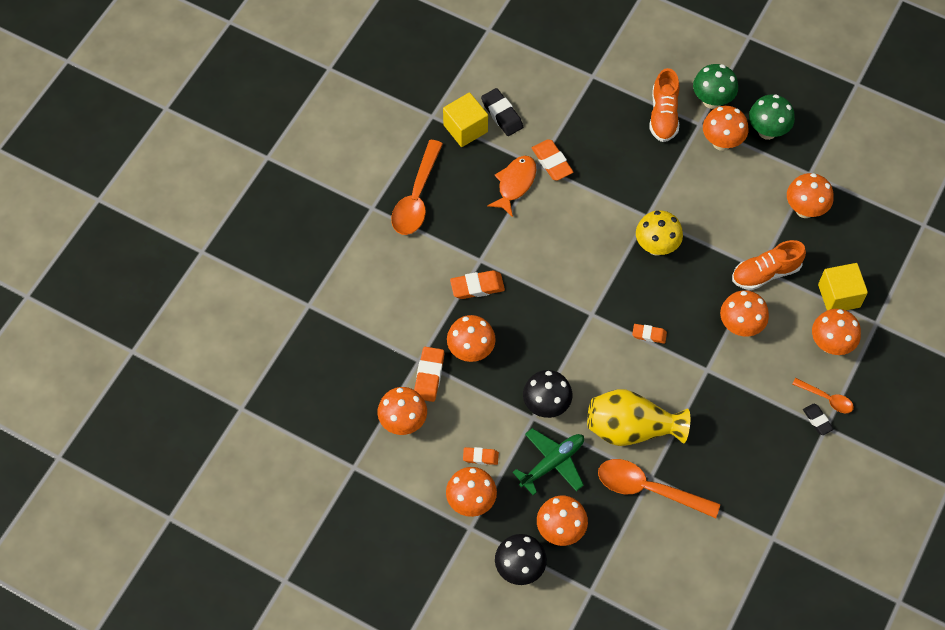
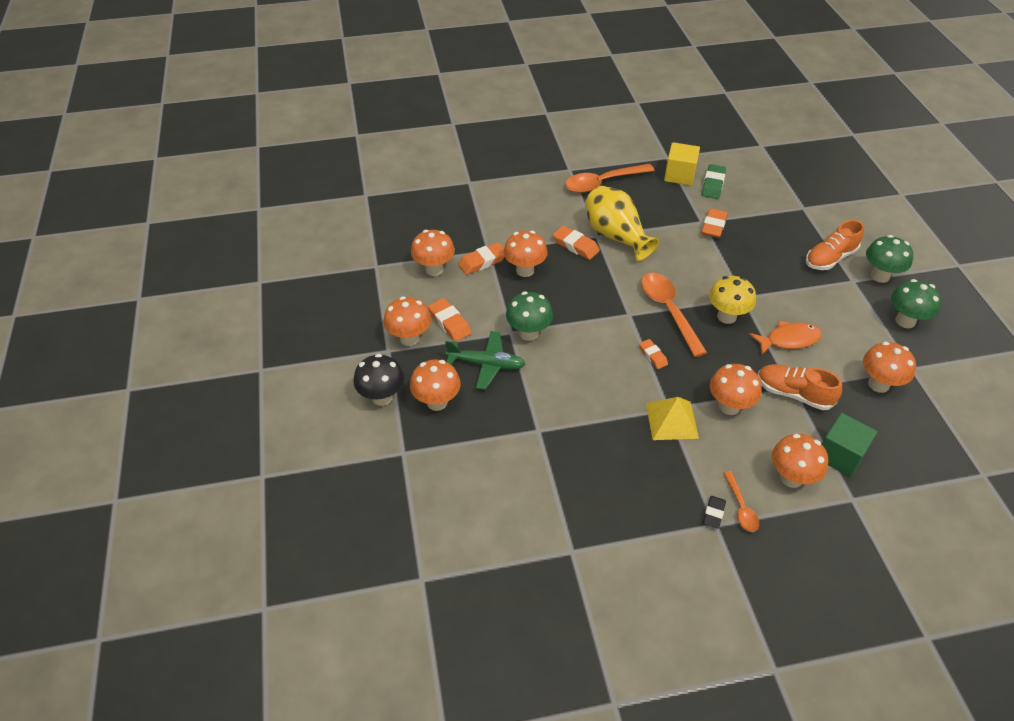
camera: 50 degrees right, 15 degrees down
orange eraser [463,447,499,465] -> orange eraser [428,298,472,342], size x1.56
black eraser [481,88,523,136] -> green eraser [702,164,726,199]
orange fish [487,156,536,217] -> orange fish moved to [749,321,822,354]
black mushroom [523,370,572,418] -> green mushroom [506,291,553,341]
yellow vase [587,389,690,446] -> yellow vase moved to [585,186,659,261]
orange spoon [598,459,720,518] -> orange spoon moved to [641,273,707,357]
orange mushroom [703,106,748,151] -> none
yellow cube [818,263,868,310] -> green cube [822,413,877,477]
none -> yellow pyramid [646,397,699,440]

